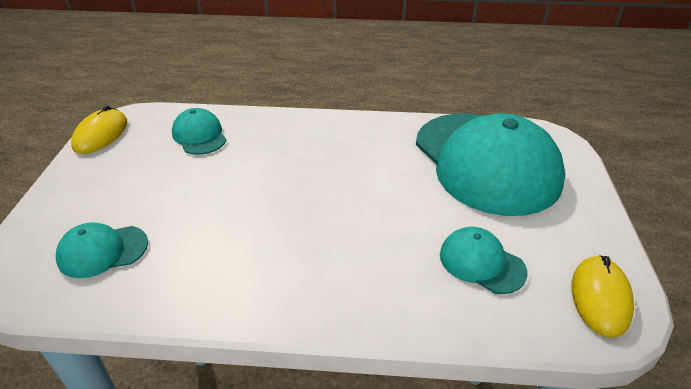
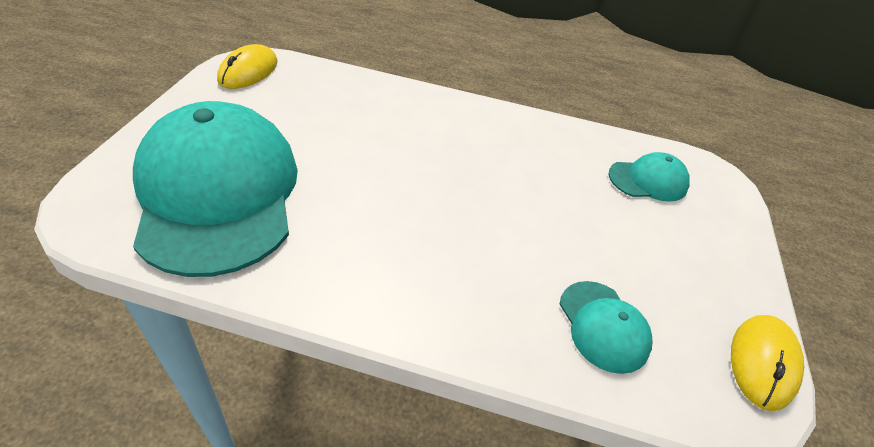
camera: 175 degrees left, 5 degrees up
turquoise cap [440,227,528,294] -> none

